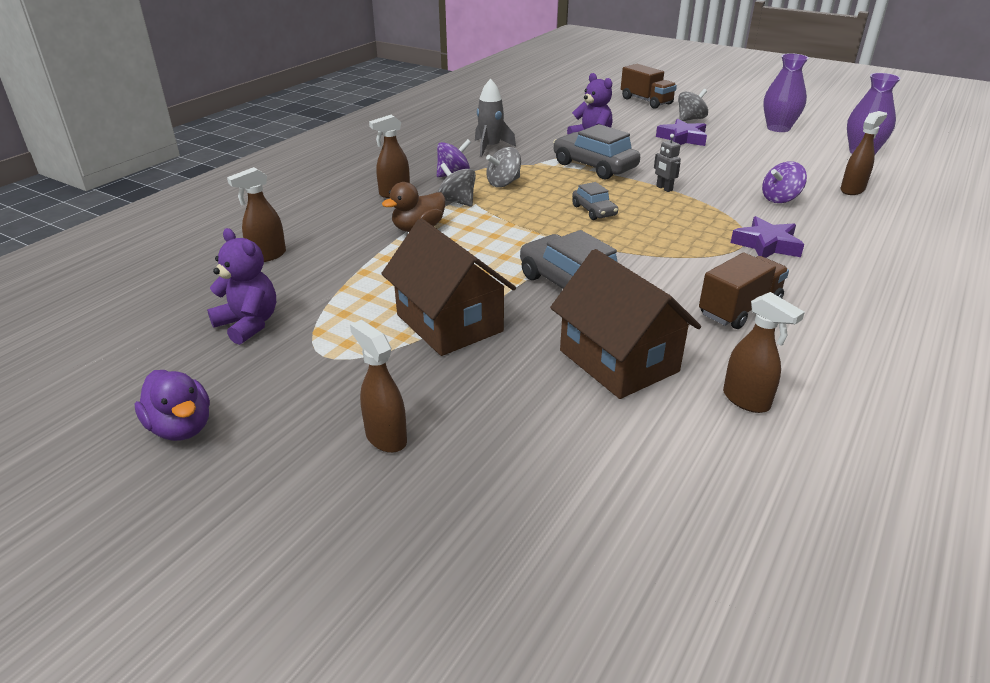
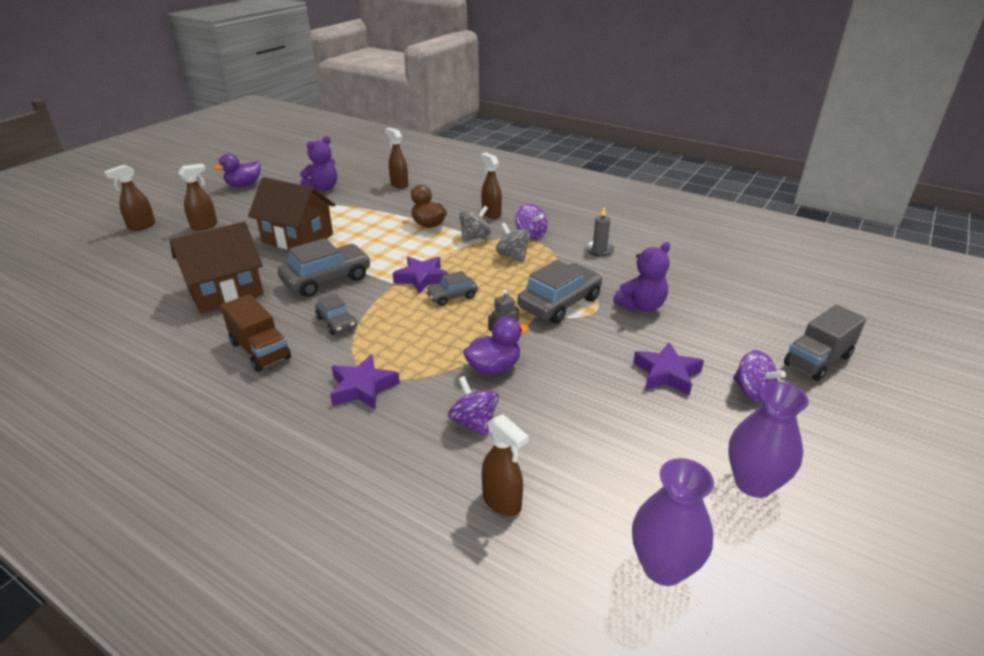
camera: 90 degrees right, 0 degrees up
brown house [381,218,516,356] -> brown house turned 60 degrees clockwise [248,177,335,250]
grey rocket [475,79,516,157] -> grey candle [585,206,615,256]
brown truck [621,64,677,109] -> grey truck [784,305,866,381]
grey spinning top [678,89,708,121] -> purple spinning top [733,350,786,402]
brown spray bottle [723,292,805,413] -> brown spray bottle moved to [104,165,155,231]
none -> grey car [315,294,357,335]
none -> purple star [393,257,449,294]
none -> purple duck [463,317,529,375]

